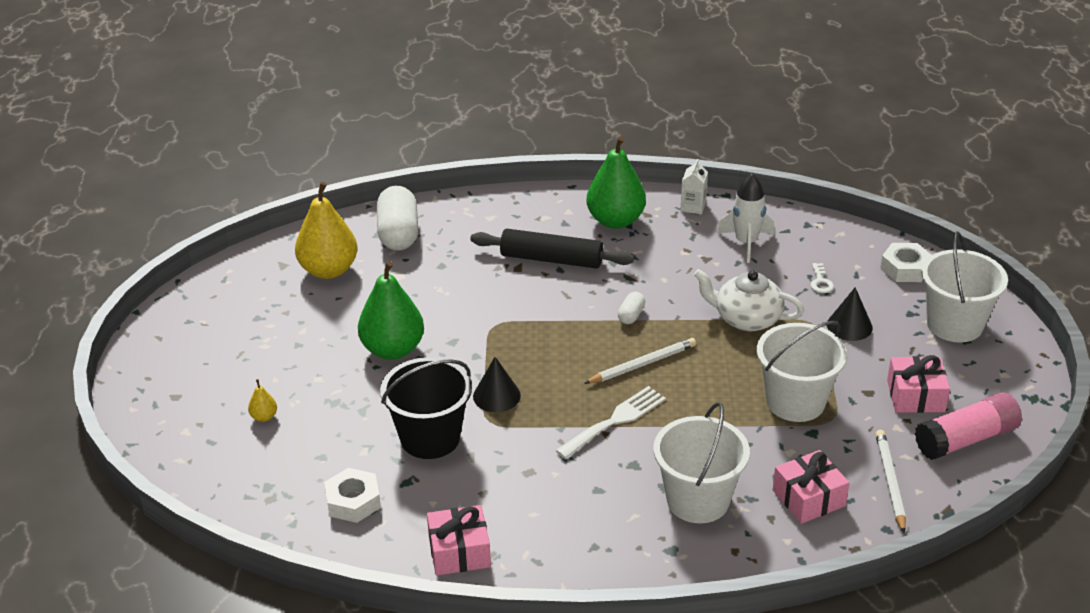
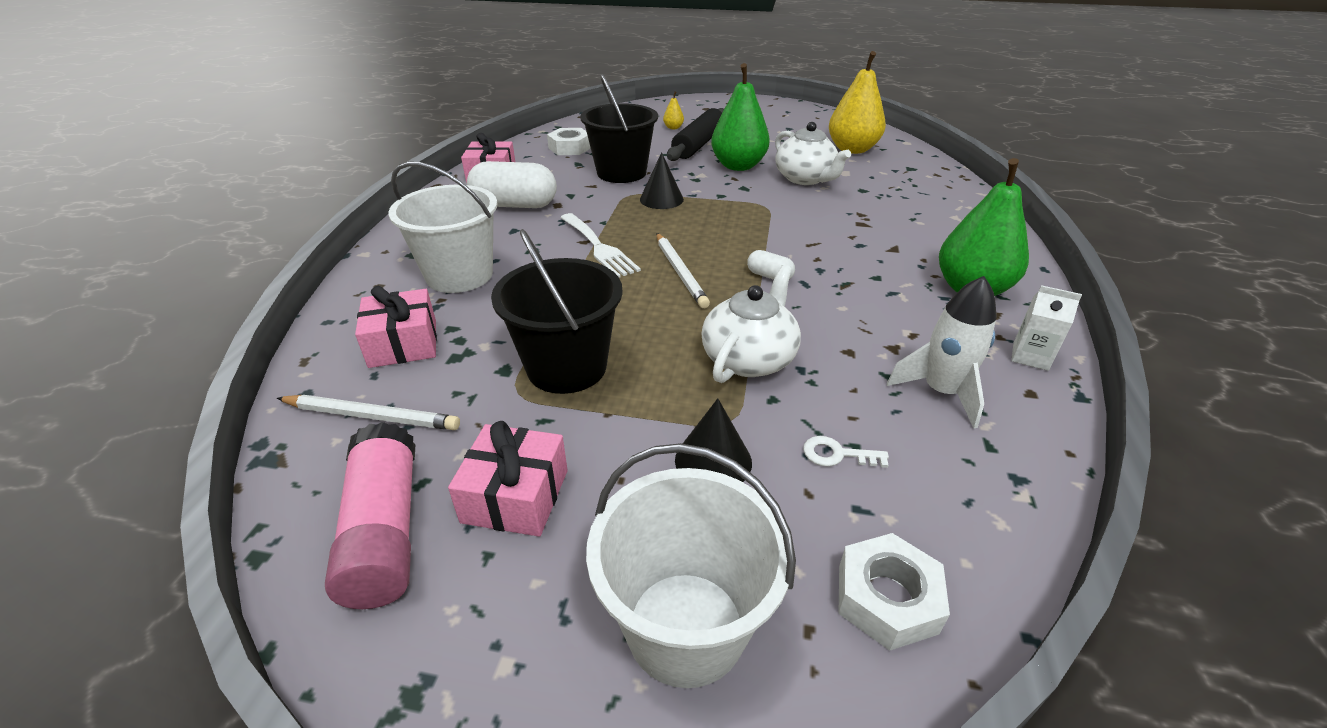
camera: 100 degrees right, 0 degrees up
white capsule [377,186,418,251] -> white capsule moved to [467,161,557,208]
black rolling pin [471,229,634,269] -> black rolling pin moved to [667,108,724,161]
white bucket [757,321,847,422] -> black bucket [491,229,623,394]
none -> white teapot [775,122,851,185]

